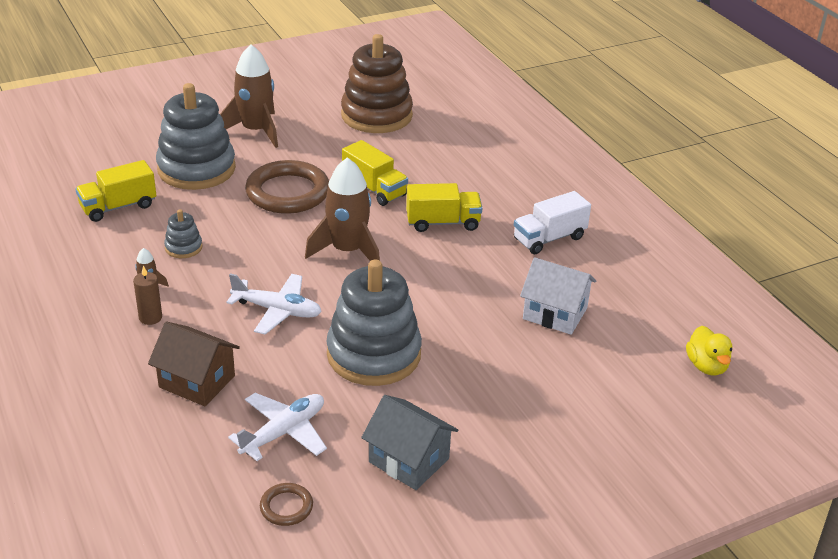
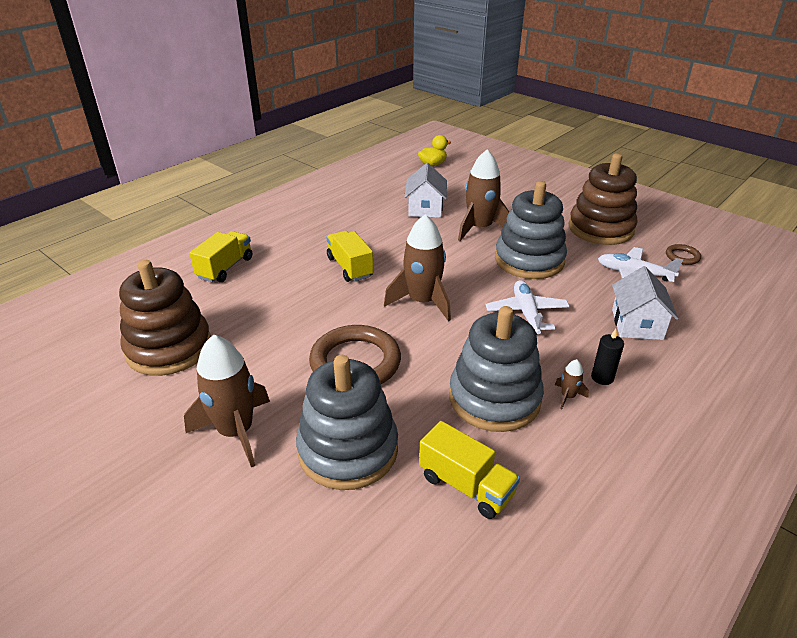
camera: 110 degrees left, 0 degrees up
brown candle [133,265,162,325] -> black candle [591,329,624,385]
brown house [148,322,240,406] -> white house [612,266,679,340]
grey stacking toy [164,209,202,258] -> grey stacking toy [449,306,544,432], size x2.29
yellow truck [342,140,408,206] -> yellow truck moved to [189,231,252,282]
grey house [361,395,458,490] -> brown stacking toy [569,153,637,245]
white truck [514,191,591,254] -> none
none -> brown rocket [458,149,509,241]

